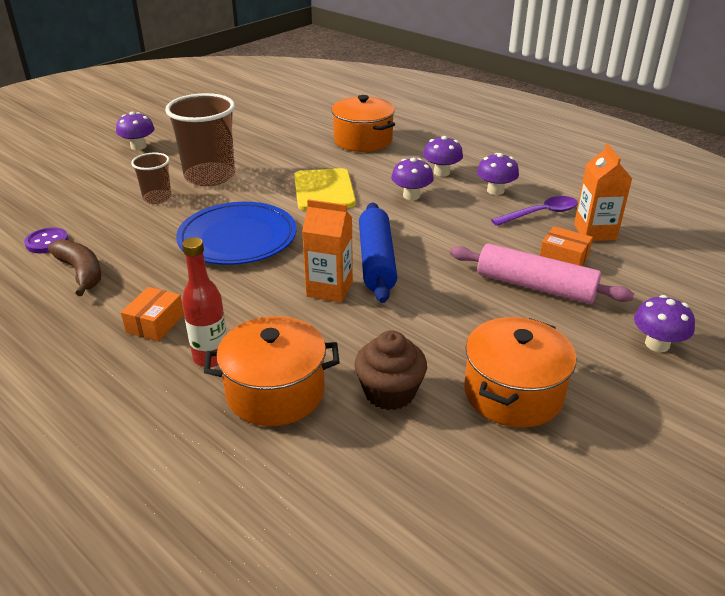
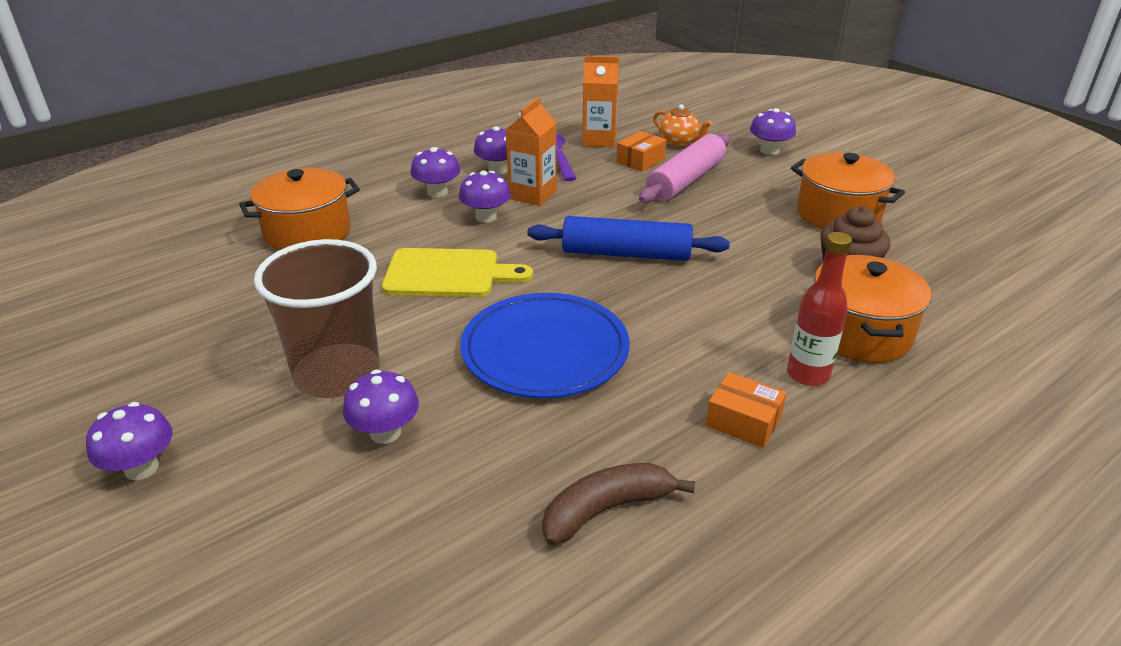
camera: 80 degrees left, 0 degrees up
purple button [24,227,69,253] -> none
brown cup [131,153,172,204] -> purple mushroom [343,370,419,444]
orange carton [302,199,353,303] -> orange carton moved to [506,97,556,206]
none -> orange teapot [653,104,712,147]

